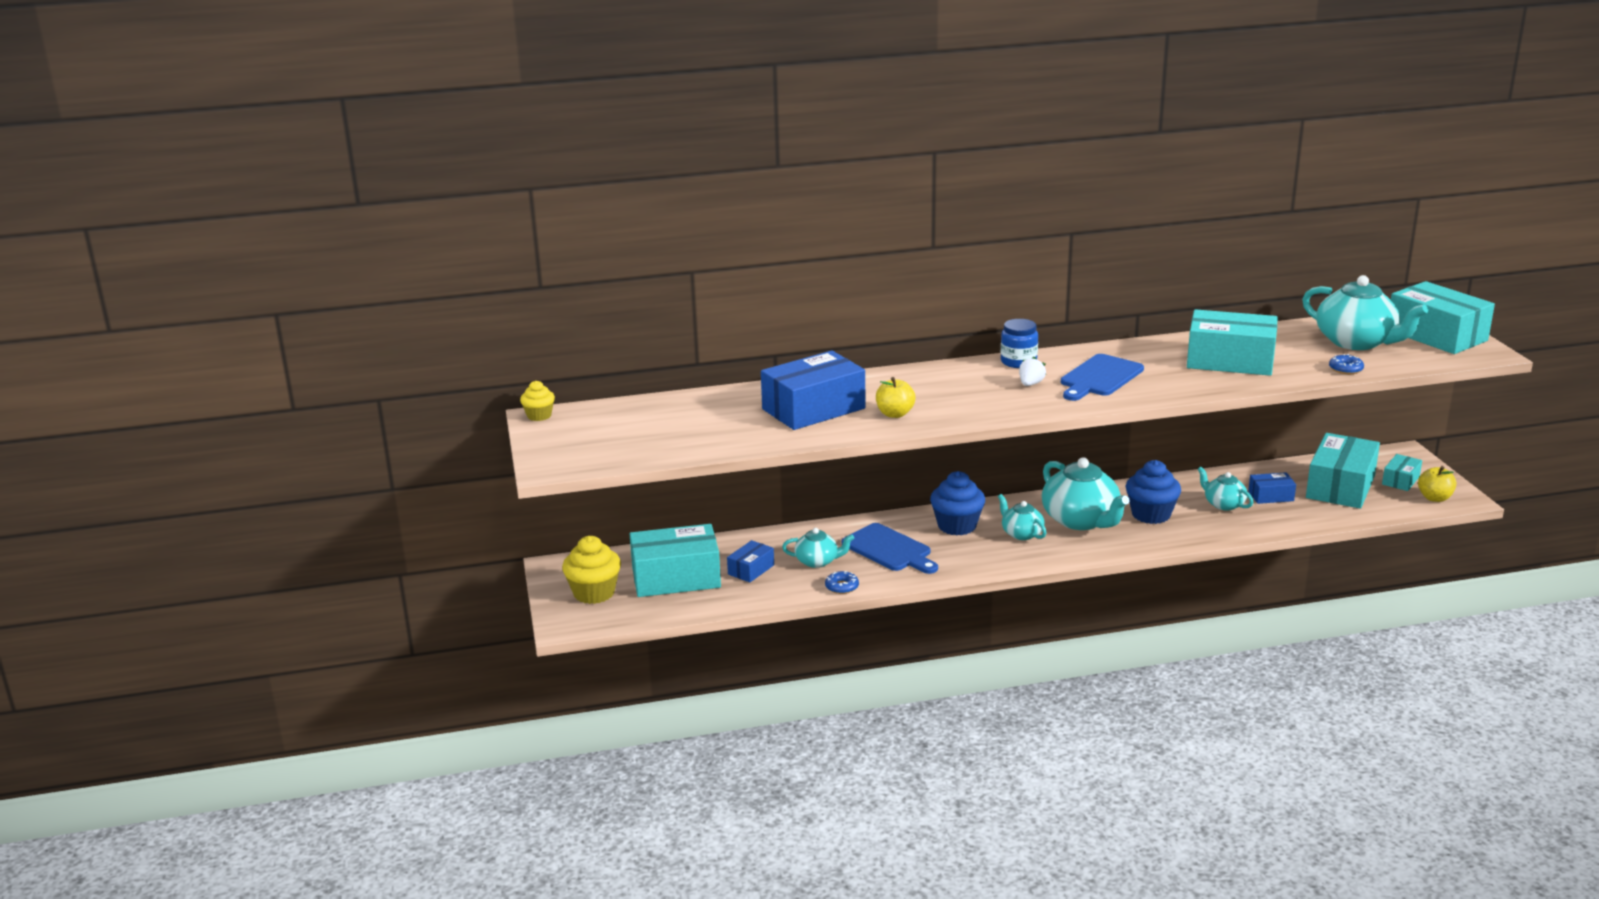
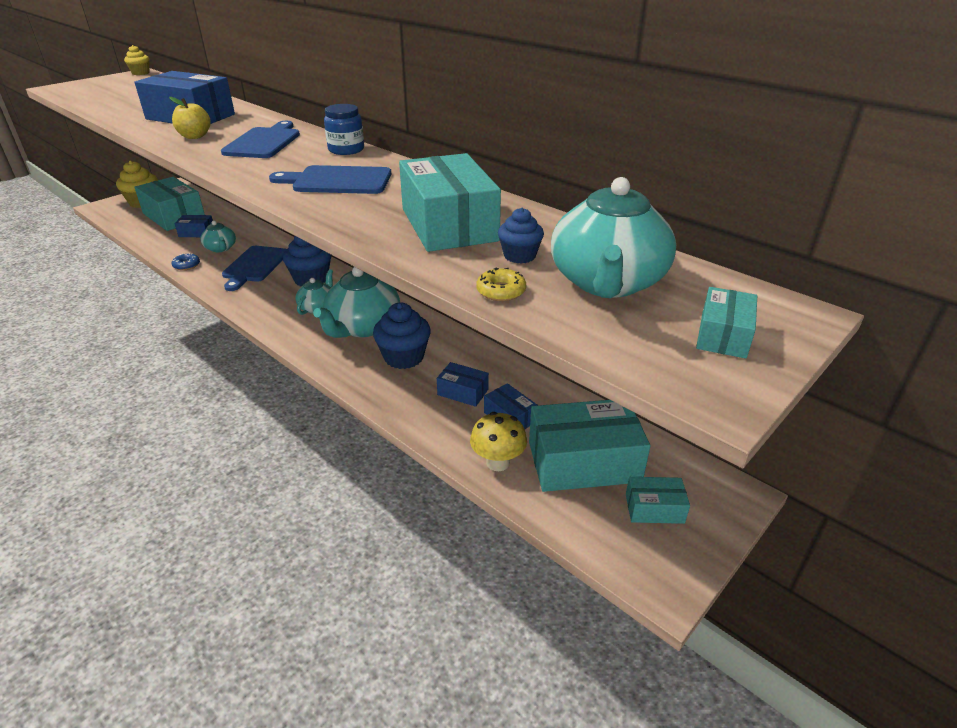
camera: 55 degrees right, 10 degrees up
white strawberry [1019,357,1046,386] -> none
turquoise teapot [1198,467,1253,511] -> blue box [437,362,489,407]
blue donut [1329,354,1364,374] -> yellow donut [476,267,526,301]
turquoise box [1391,281,1495,354] -> turquoise box [696,287,757,359], size x0.49
yellow apple [1418,466,1456,502] -> none
none -> blue cutting board [221,121,300,158]
none -> yellow mushroom [470,412,527,471]
none -> blue cupcake [498,208,544,264]

